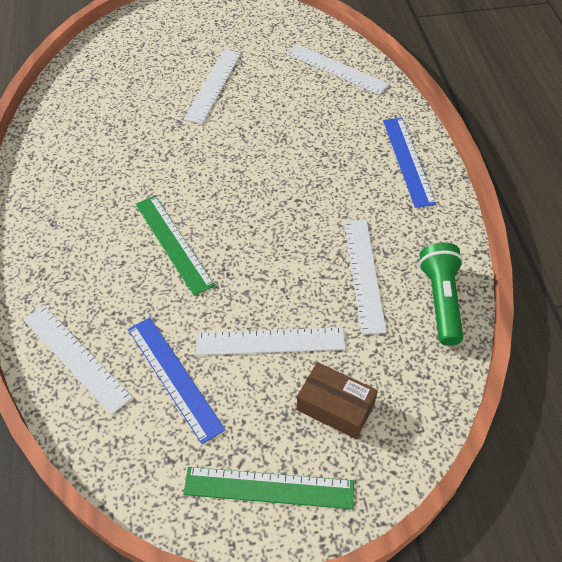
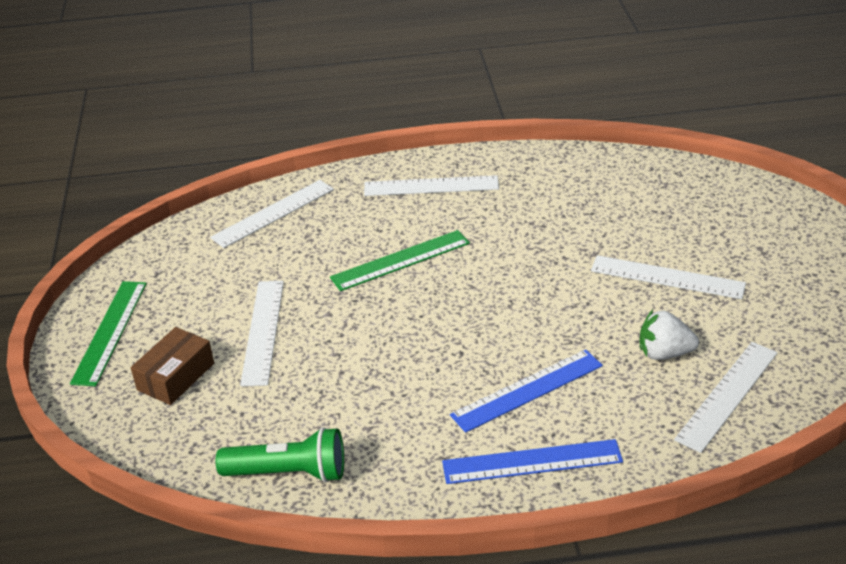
camera: 95 degrees right, 15 degrees down
blue ruler [128,318,225,444] -> blue ruler moved to [450,350,603,433]
white ruler [344,220,387,334] -> white ruler moved to [364,175,499,196]
none -> white strawberry [640,310,699,360]

